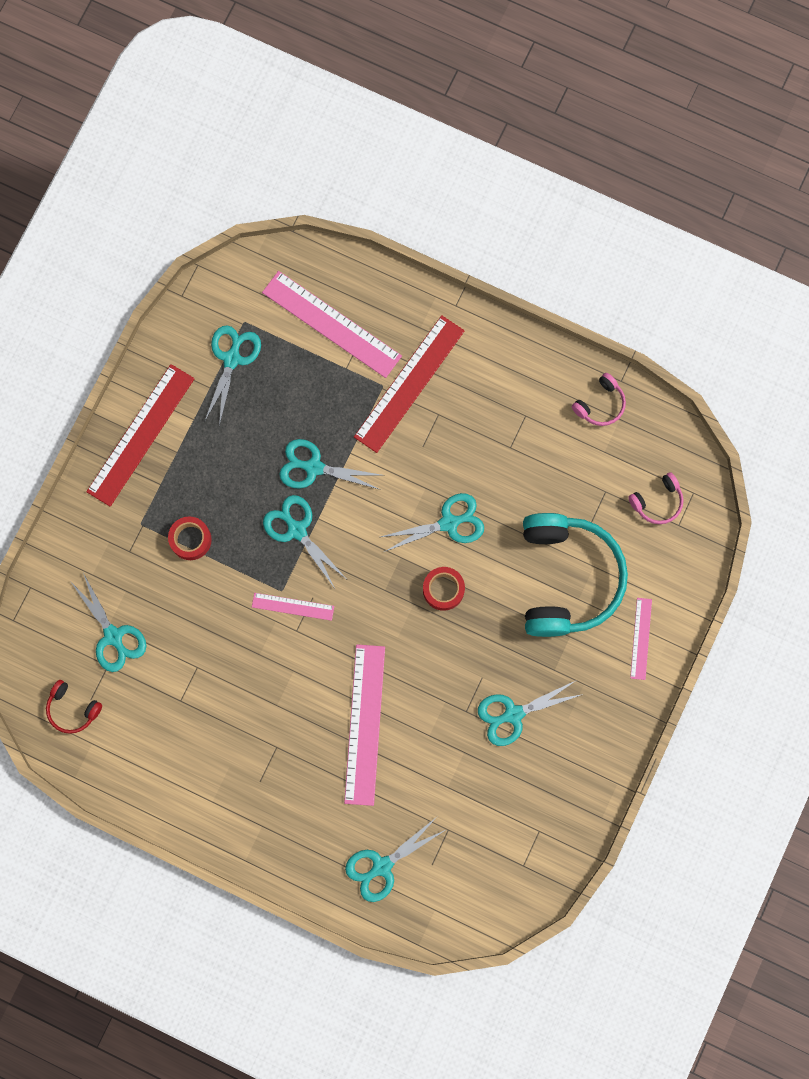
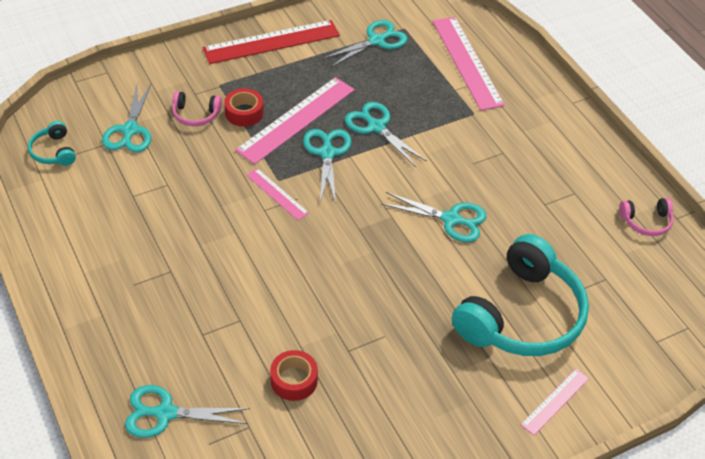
camera: 35 degrees right, 30 degrees down
red headphones [46,680,102,734] -> turquoise headphones [28,121,76,166]
pink ruler [344,645,385,806] -> pink ruler moved to [235,77,355,165]
red ruler [354,315,464,453] -> none
red tape [423,567,465,611] -> red tape moved to [270,350,318,401]
turquoise scissors [478,680,583,746] -> none
pink headphones [628,472,683,524] -> pink headphones moved to [172,91,222,126]

